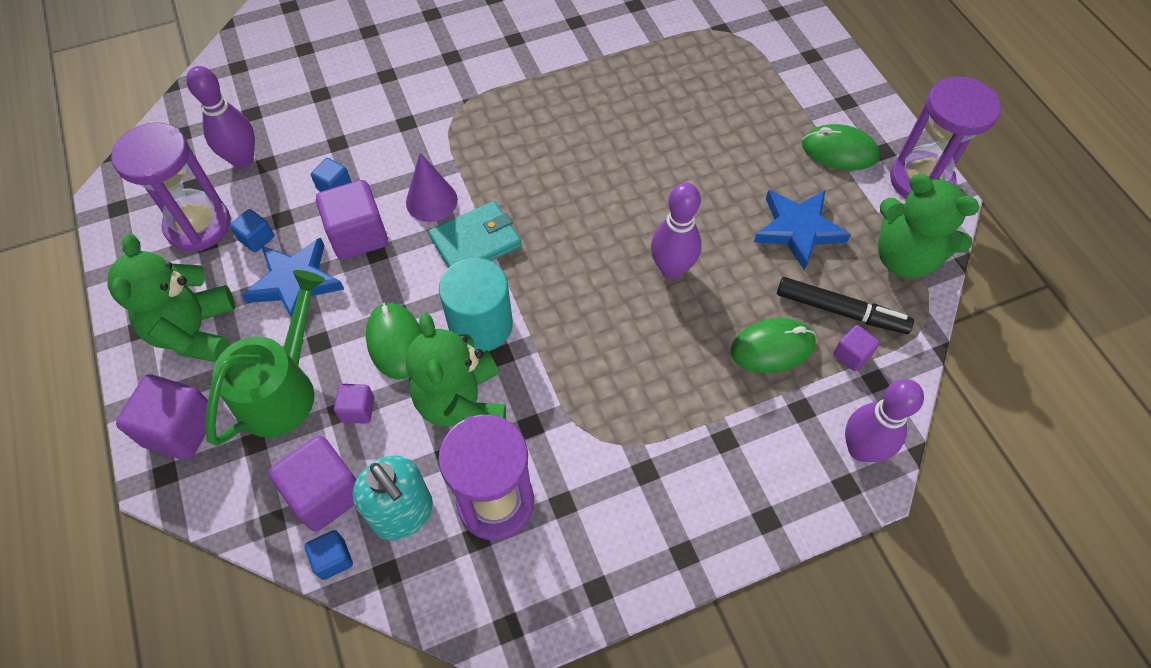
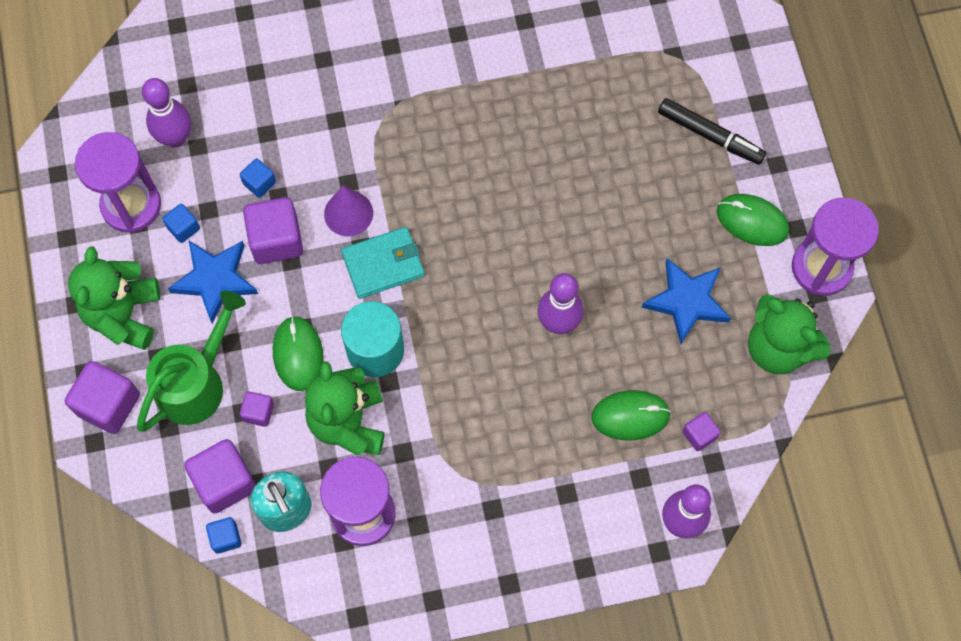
camera: 10 degrees right, 10 degrees up
black marker [777,277,914,334] -> black marker moved to [658,98,766,165]

